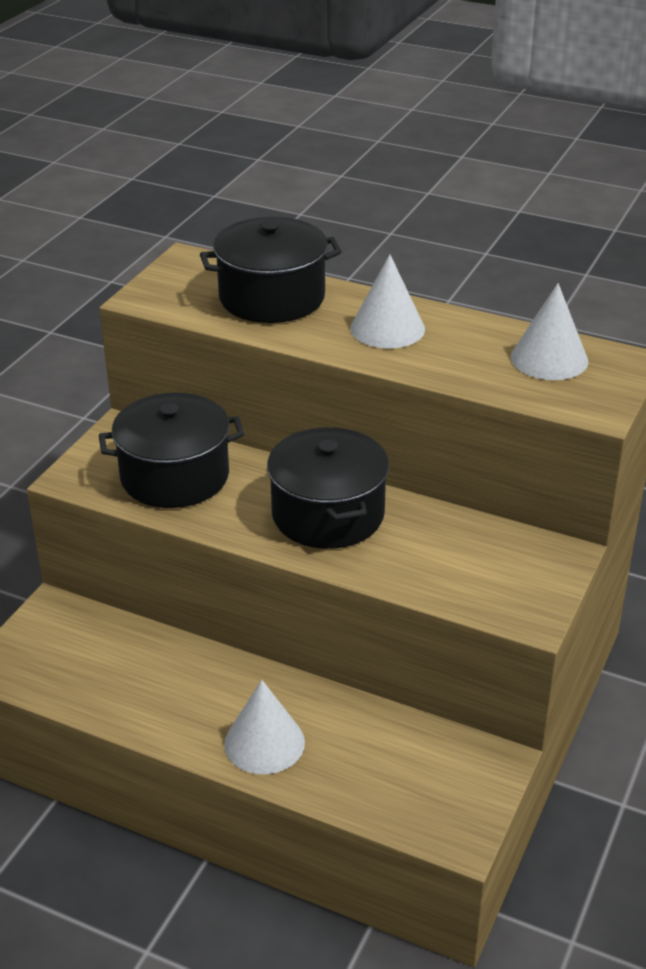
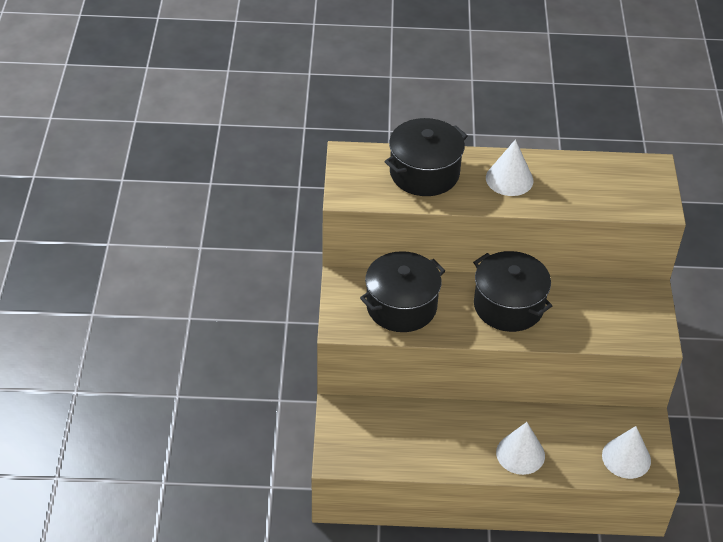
camera: 25 degrees left, 10 degrees up
white cone [511,283,588,380] -> white cone moved to [602,426,651,479]

